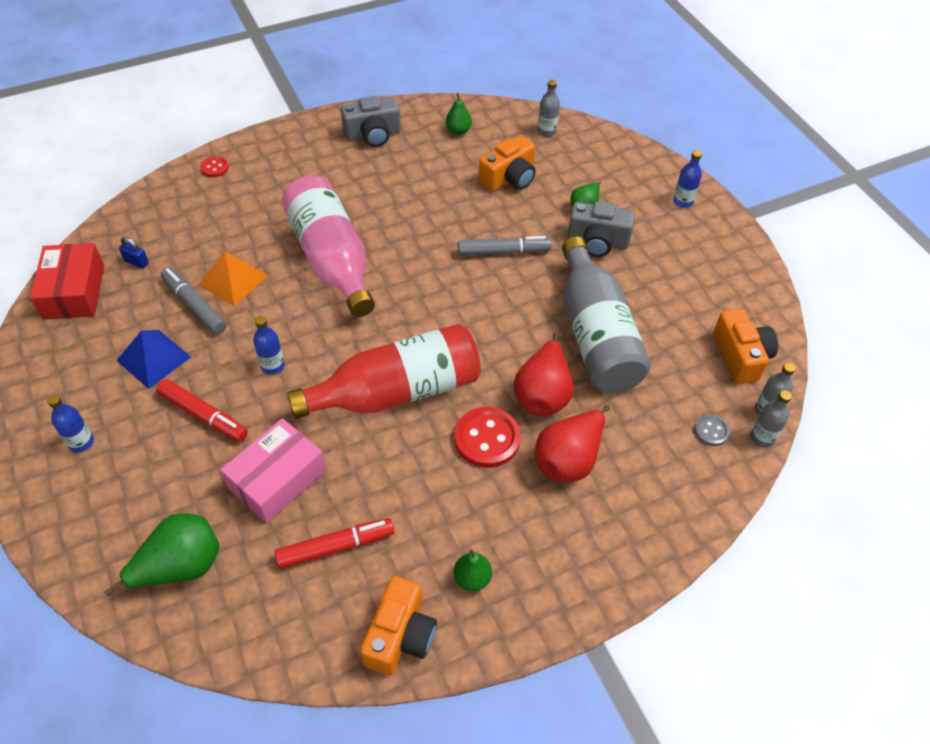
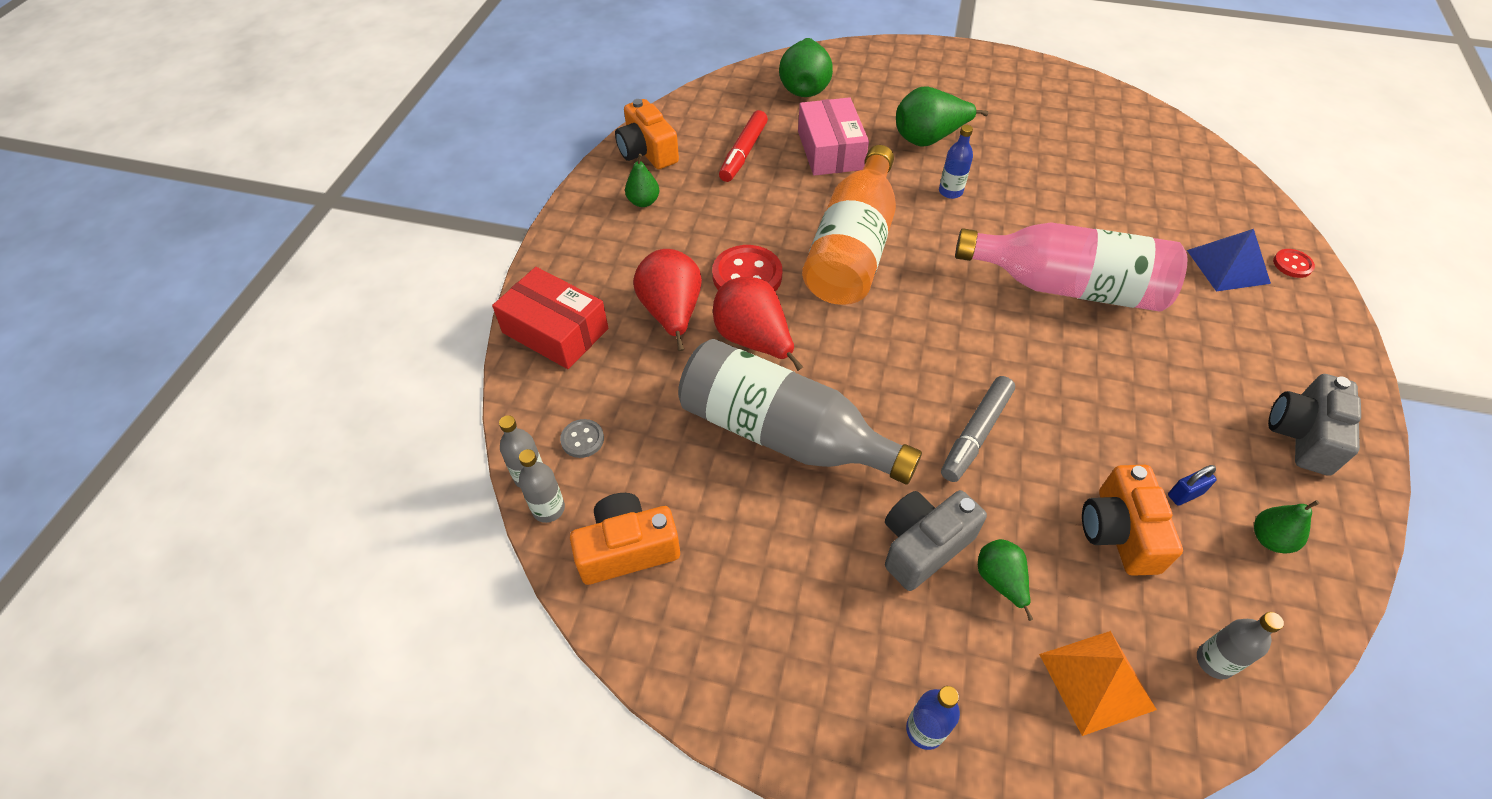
camera: 130 degrees right, 0 degrees up
red box [30,243,104,320] -> red box moved to [492,267,608,369]
blue bottle [47,395,94,453] -> none
blue pyramid [116,330,191,389] -> blue pyramid moved to [1187,229,1271,291]
blue padlock [119,237,149,269] -> blue padlock moved to [1168,465,1217,506]
red marker [156,379,248,442] -> green pear [896,86,988,147]
grey marker [161,267,226,334] -> none
orange pyramid [198,251,268,306] -> orange pyramid moved to [1039,631,1157,736]
red bottle [287,324,481,419] -> orange bottle [802,145,896,305]
orange camera [713,309,778,384] -> orange camera turned 135 degrees clockwise [570,493,680,585]

